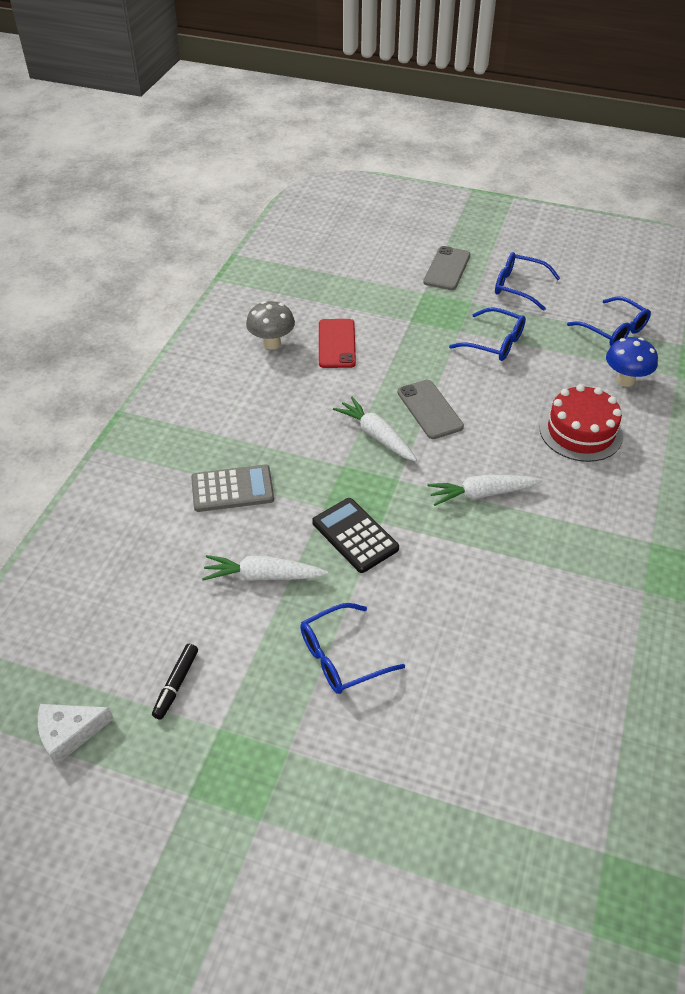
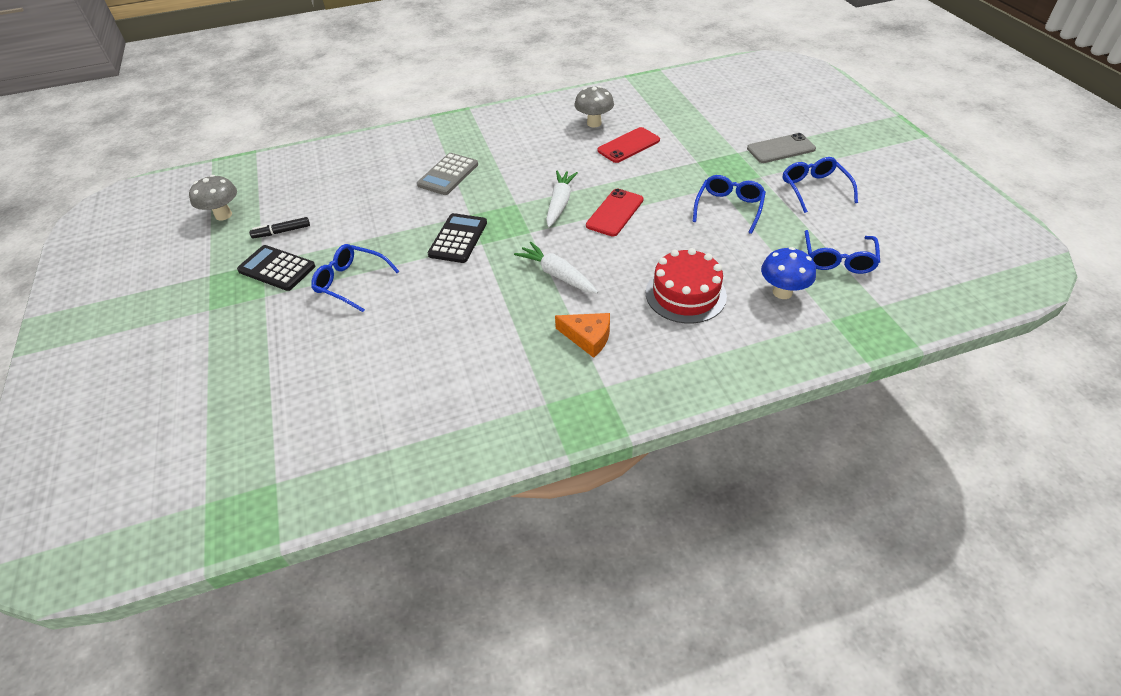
camera: 55 degrees right, 0 degrees up
white cheese [38,704,114,765] -> grey mushroom [189,175,237,221]
grey calculator [191,465,274,512] -> grey calculator turned 75 degrees clockwise [417,153,478,195]
white carrot [202,555,328,581] -> none
grey phone [398,380,464,439] -> red phone [586,188,644,237]
blue glasses [449,307,526,361] -> blue glasses turned 150 degrees counterclockwise [693,175,766,234]
none -> black calculator [237,245,315,291]
none -> orange cheese [555,313,610,358]

